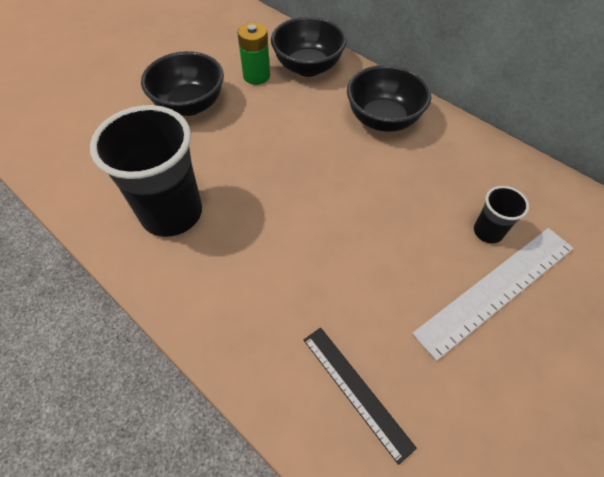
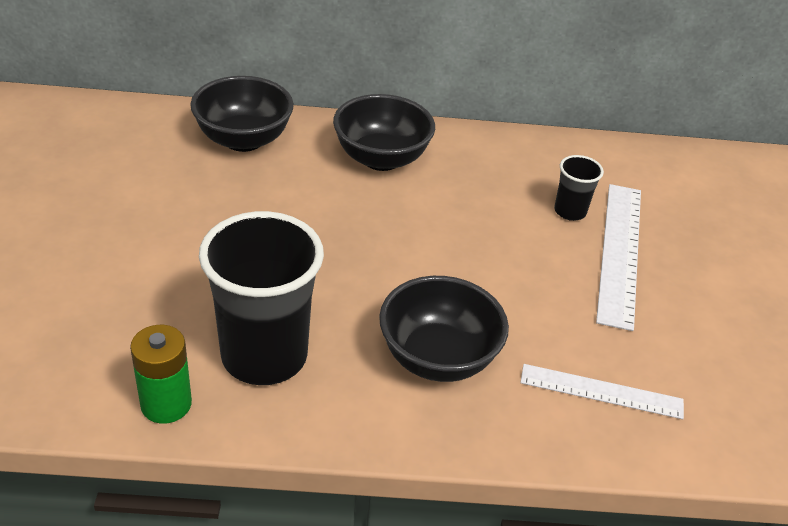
camera: 45 degrees left, 15 degrees down
black bowl [141,51,224,116] -> black bowl moved to [379,276,509,382]
green battery [237,22,270,85] -> green battery moved to [130,325,192,424]
black ruler [304,327,417,465] -> white ruler [520,364,684,419]

